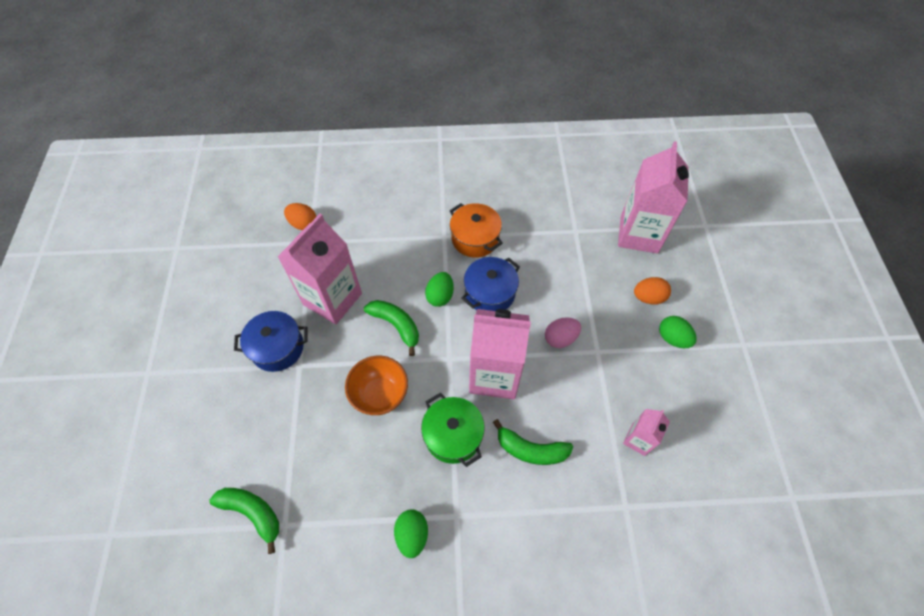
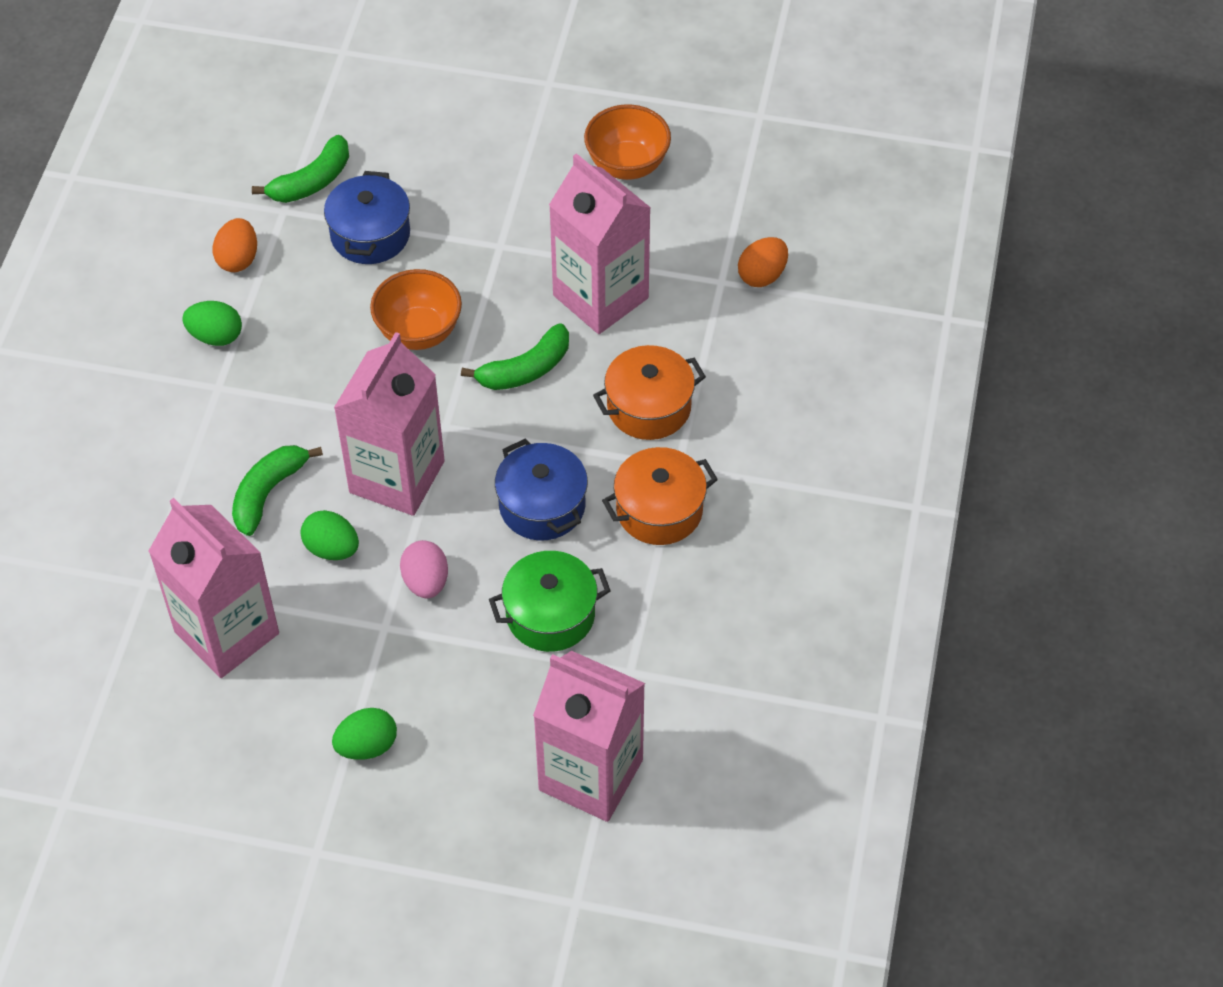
camera: 105 degrees right, 5 degrees down
blue pot [234,311,308,372] -> blue pot moved to [324,171,410,264]
green pot [421,393,485,467] -> green pot moved to [489,551,610,652]
green egg [425,272,454,307] -> green egg moved to [301,510,359,560]
pink carton [623,409,670,456] -> pink carton [149,498,279,678], size x2.02
orange egg [634,277,671,305] -> orange egg moved to [213,218,257,272]
none -> orange bowl [584,104,671,180]
none -> orange pot [593,345,706,440]

